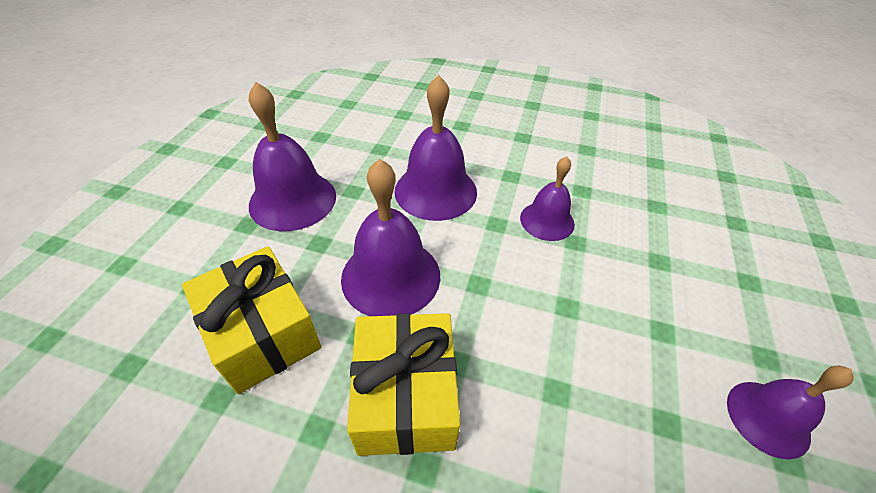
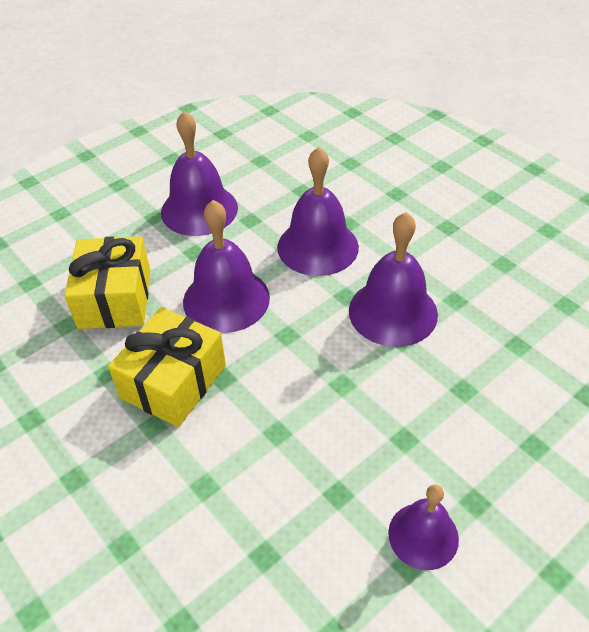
camera: 35 degrees right, 0 degrees up
purple bell [520,156,575,241] -> purple bell [349,212,438,347], size x1.62

